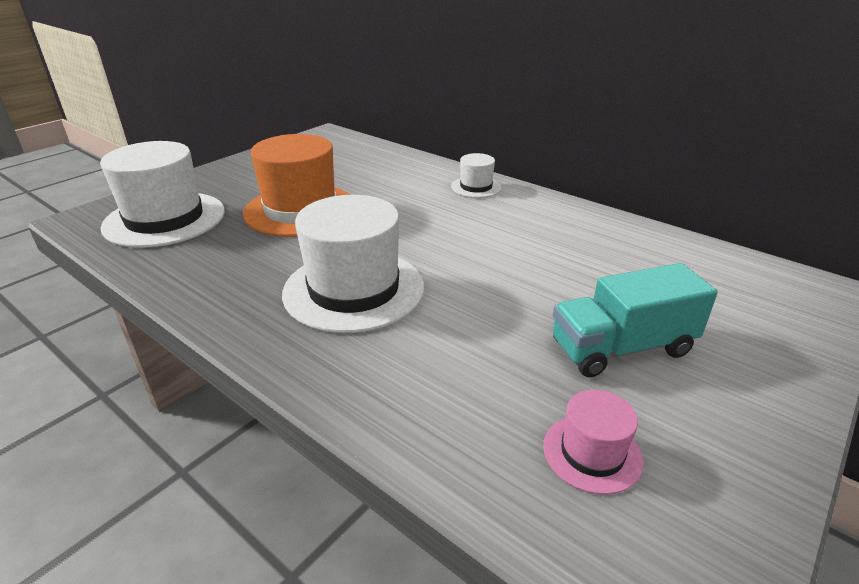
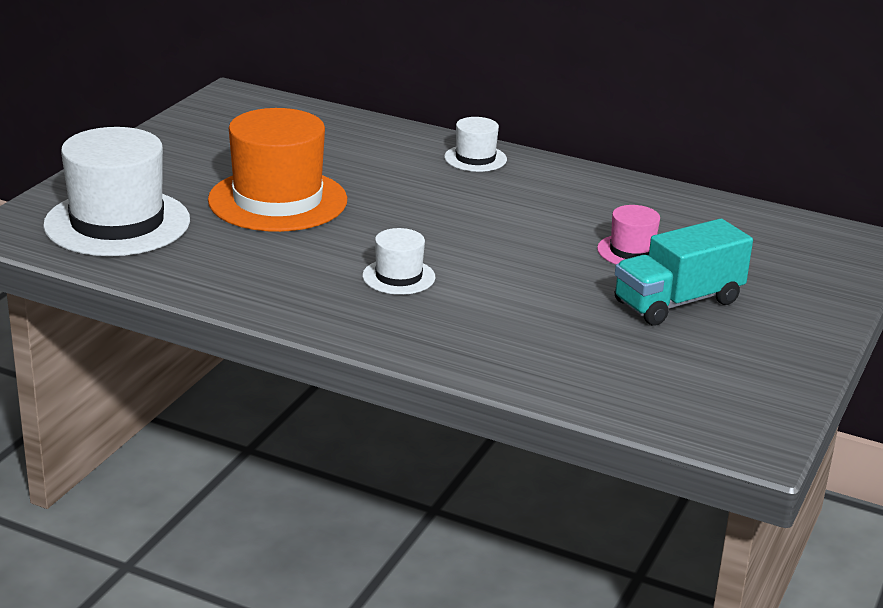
camera: 15 degrees left, 5 degrees down
white hat [282,195,424,333] -> white hat [362,228,435,295], size x0.48
pink hat [543,390,643,495] -> pink hat moved to [597,205,660,264]

